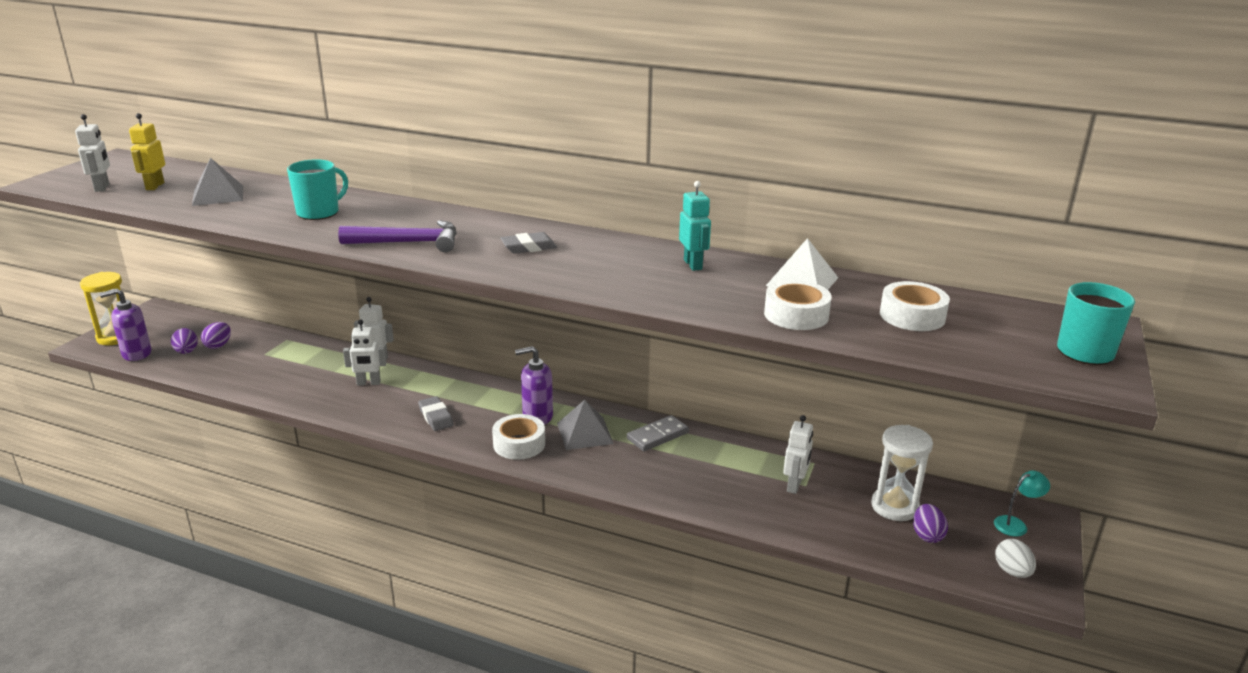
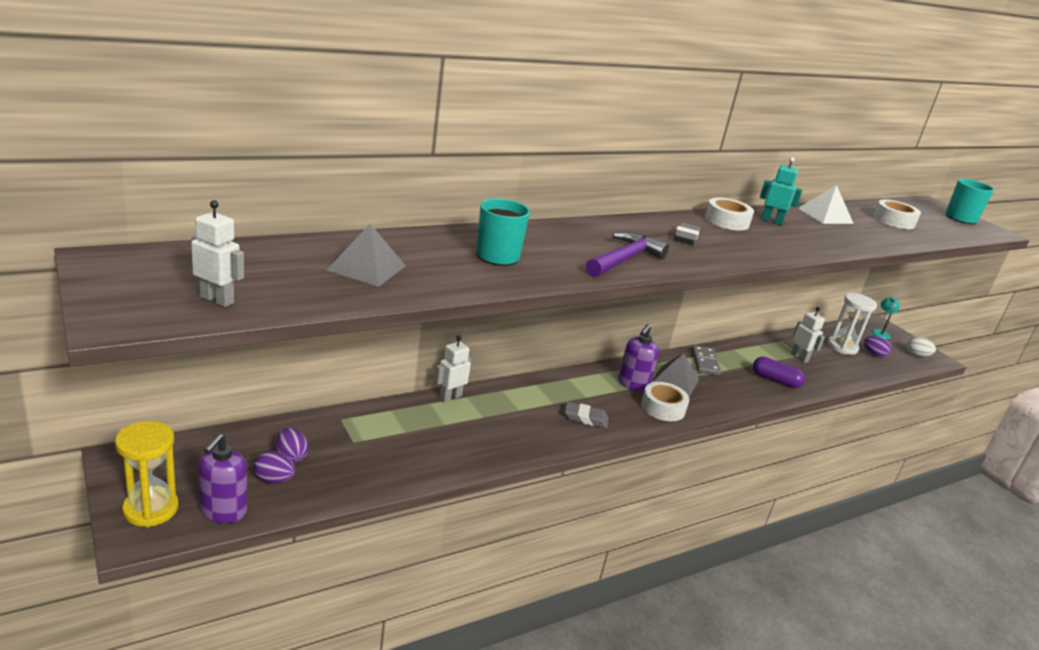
camera: 55 degrees left, 0 degrees up
yellow robot [129,113,165,190] -> none
white robot [343,320,387,386] -> none
white tape [764,280,832,330] -> white tape moved to [705,198,754,231]
none -> purple capsule [753,357,805,388]

